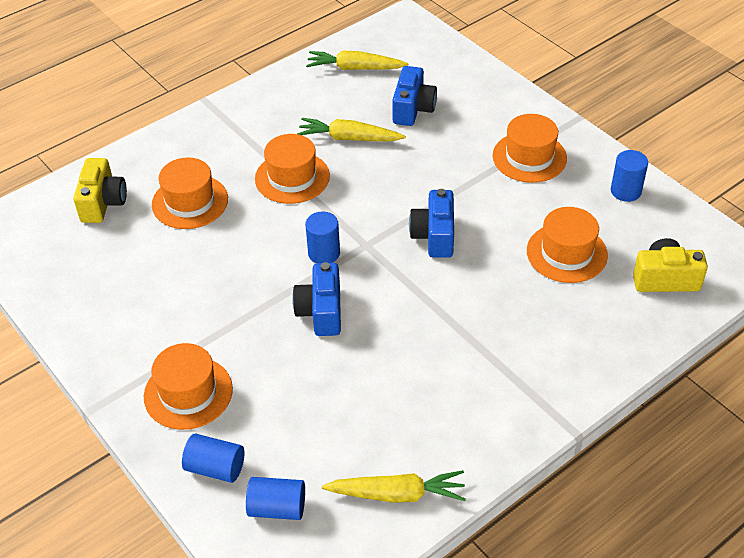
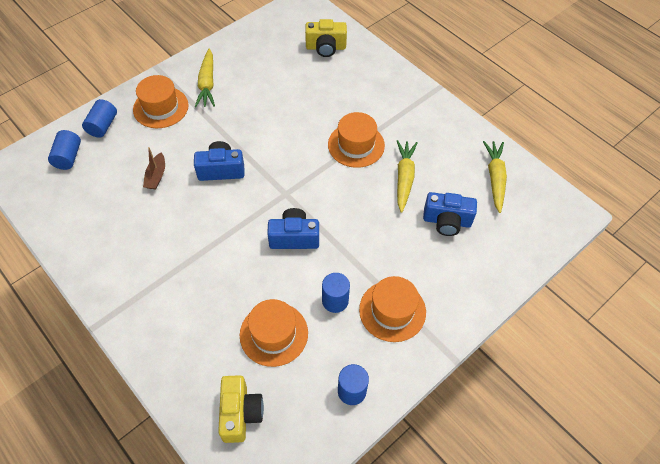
camera: 85 degrees right, 10 degrees up
orange hat [152,157,228,229] -> none
blue cylinder [305,211,340,264] -> blue cylinder moved to [322,273,350,313]
yellow carrot [322,470,466,503] -> yellow carrot moved to [195,48,215,107]
none -> brown boat [143,147,165,189]

